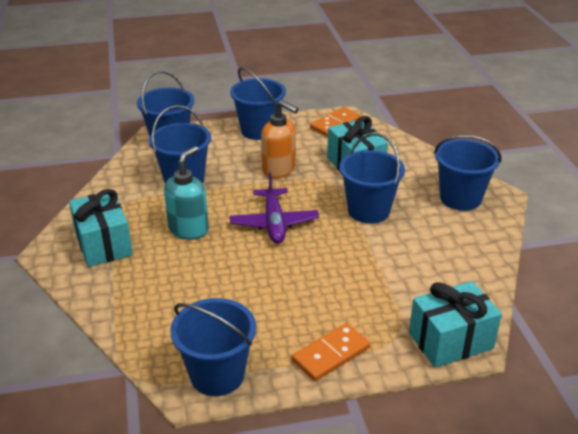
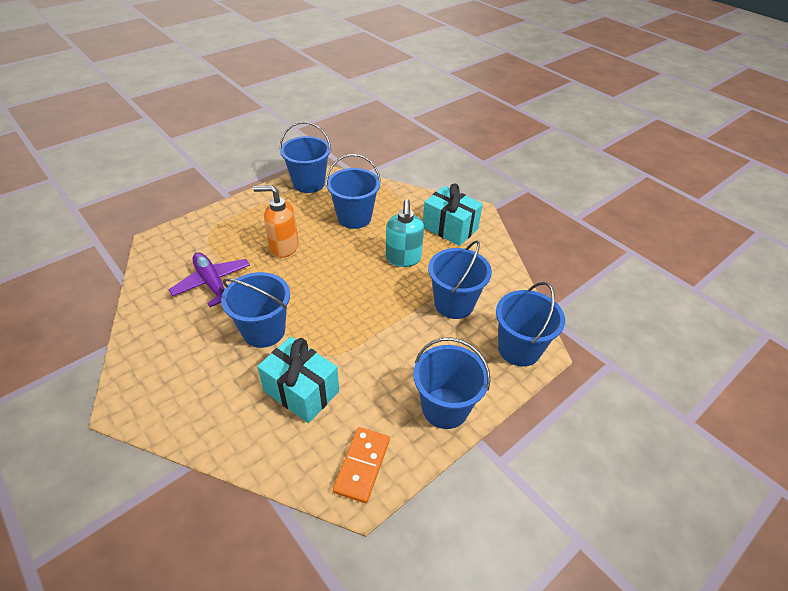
camera: 150 degrees right, 10 degrees up
purple plane [230,173,319,243] -> purple plane moved to [169,252,250,307]
orange soap dispenser [261,100,298,178] -> orange soap dispenser moved to [253,185,299,258]
orange domino [292,323,370,381] -> none
turquoise gift [409,281,502,368] -> none
blue bucket [434,135,501,211] -> blue bucket moved to [326,154,381,229]

